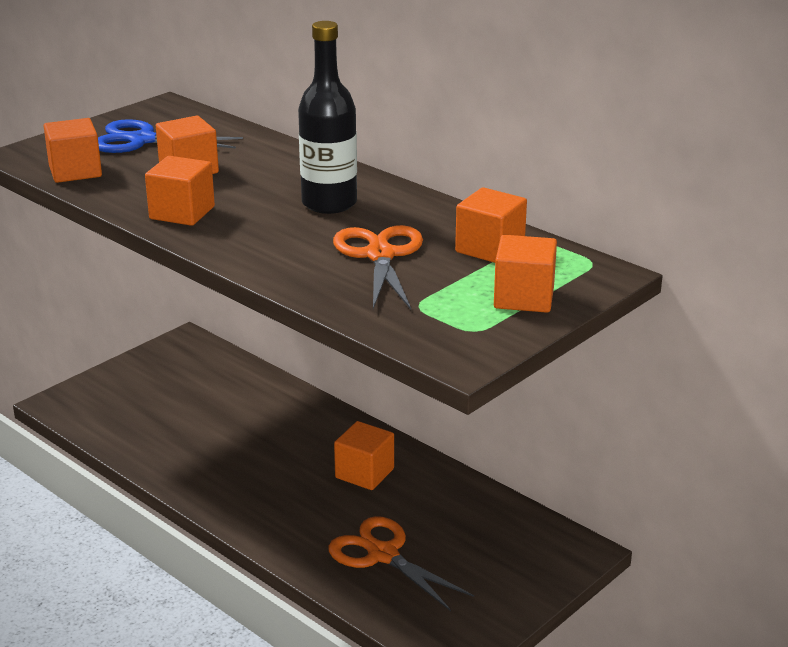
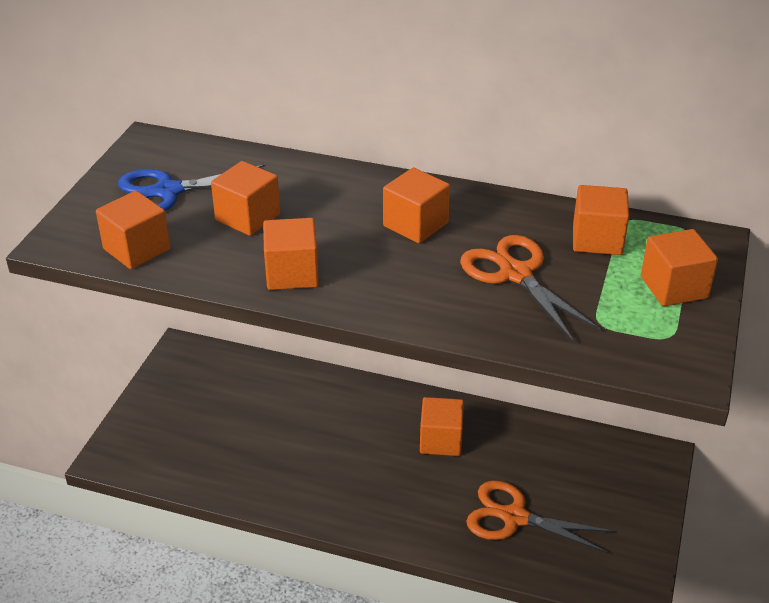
camera: 25 degrees left, 10 degrees up
black bottle [298,21,357,214] -> orange cube [383,168,450,243]

